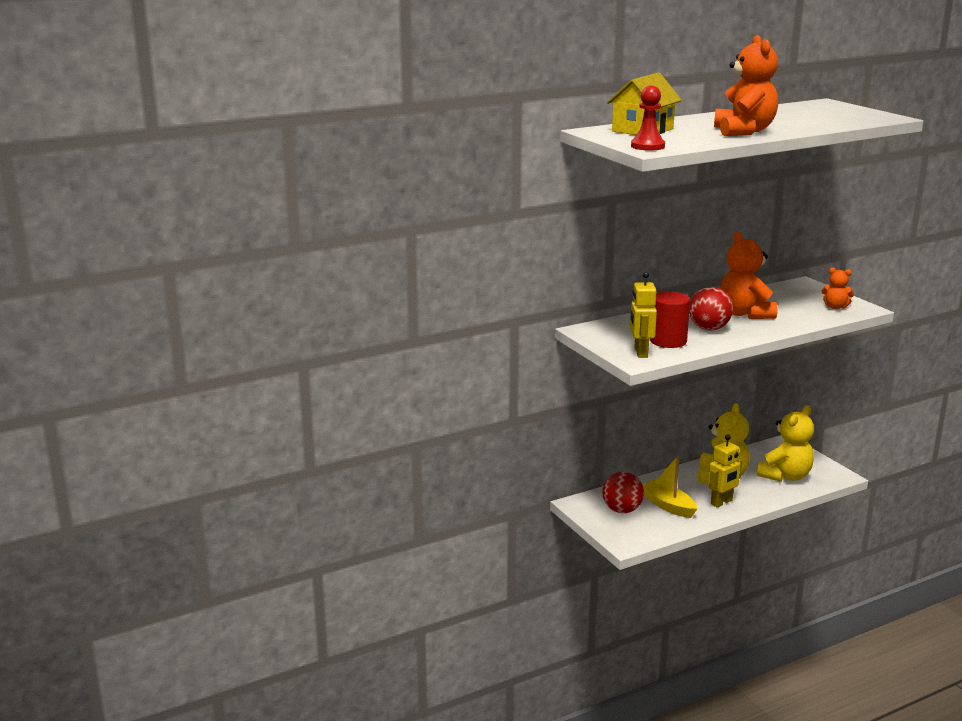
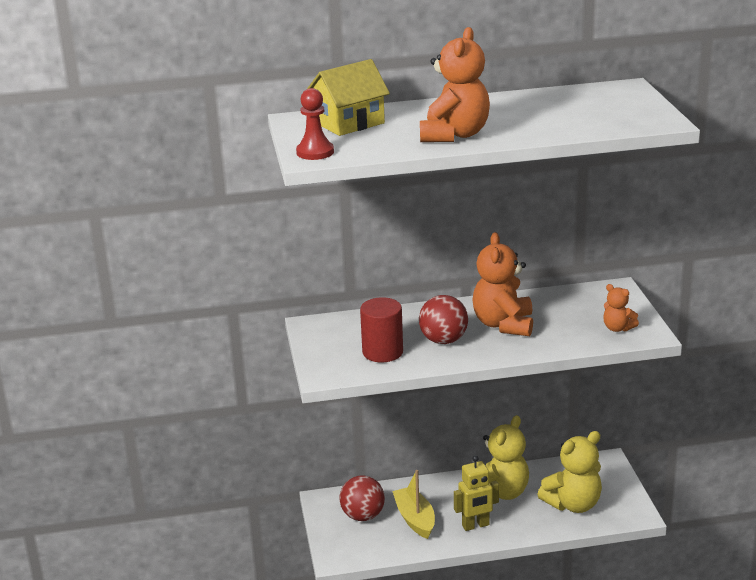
camera: 20 degrees right, 5 degrees up
yellow robot [630,272,657,358] -> none

